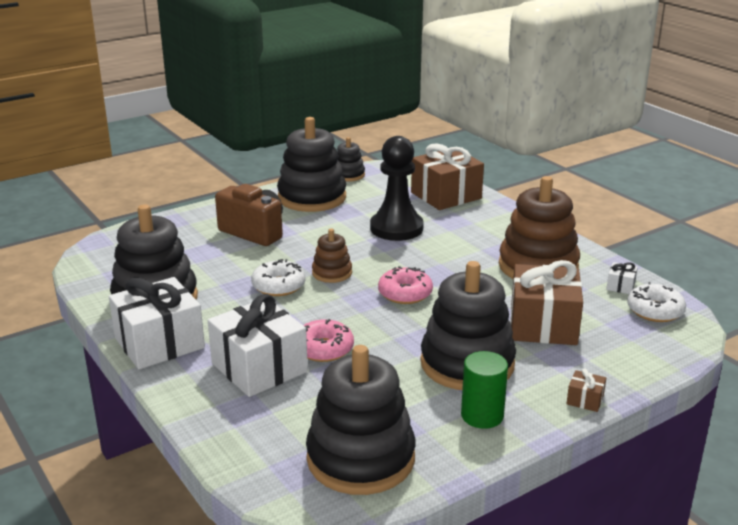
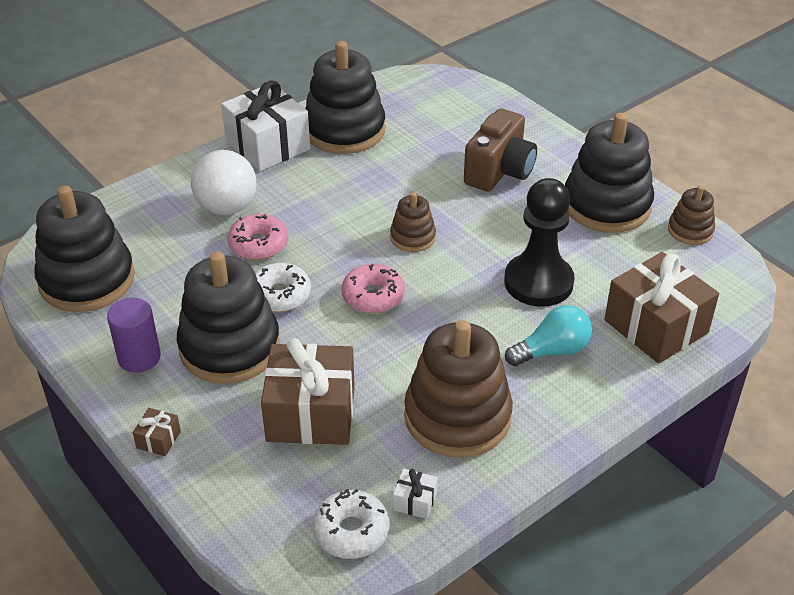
camera: 85 degrees right, 15 degrees up
white gift [208,294,308,397] -> white ball [191,150,256,215]
white donut [251,259,305,296] -> white donut moved to [255,263,311,312]
black stacking toy [337,137,365,182] -> brown stacking toy [668,185,715,245]
green cylinder [461,351,508,429] -> purple cylinder [107,298,161,373]
none -> turquoise light bulb [505,305,592,366]

